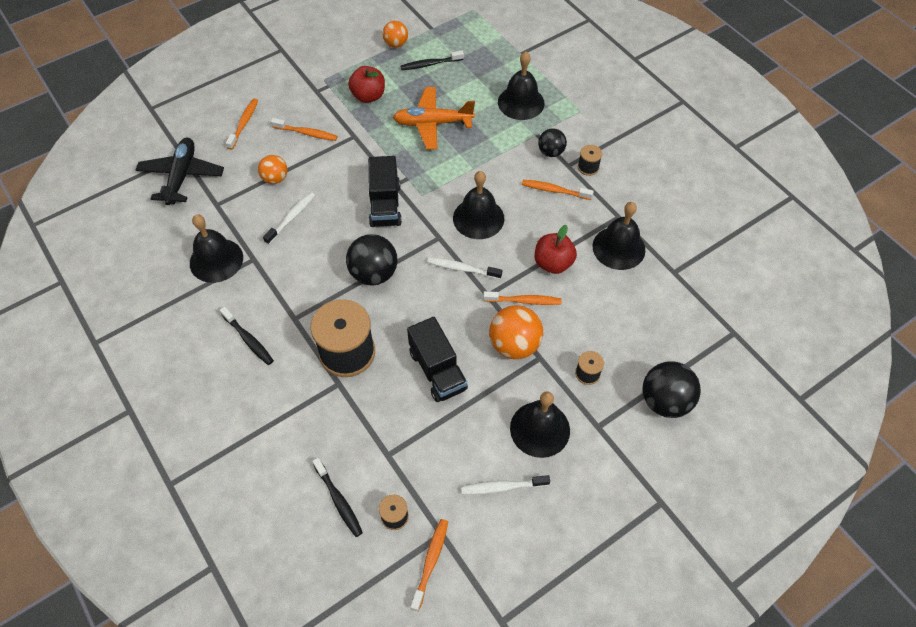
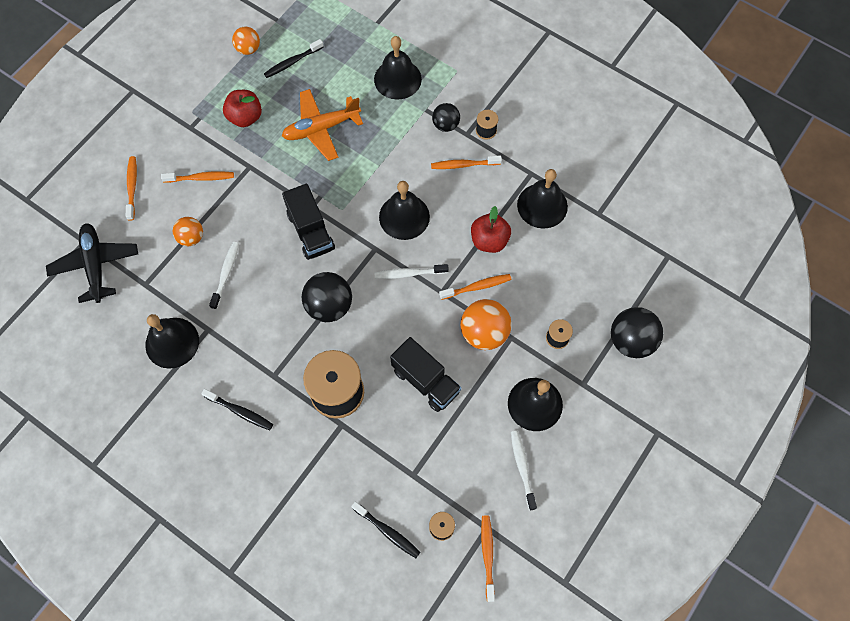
camera: 20 degrees left, 10 degrees up
white toothbrush [461,475,550,495] -> white toothbrush turned 105 degrees clockwise [511,431,537,510]

